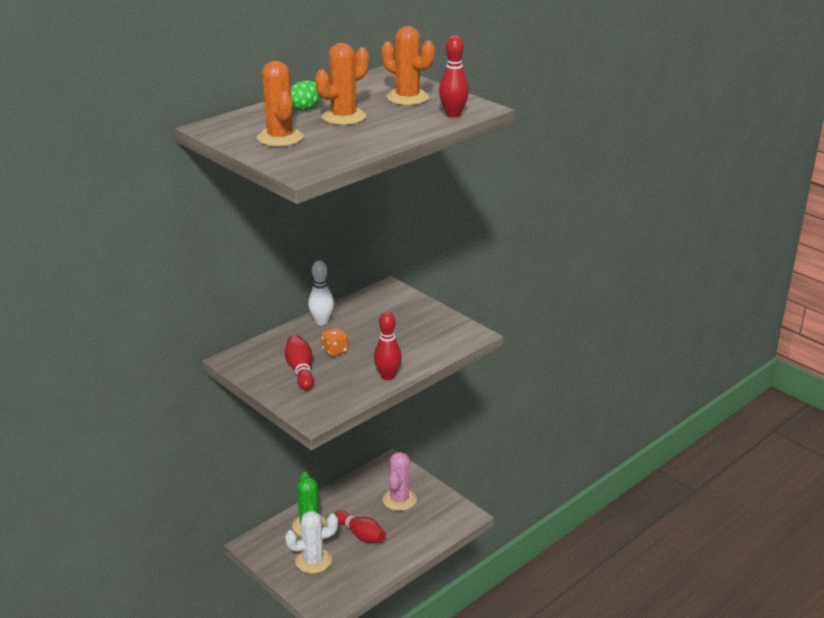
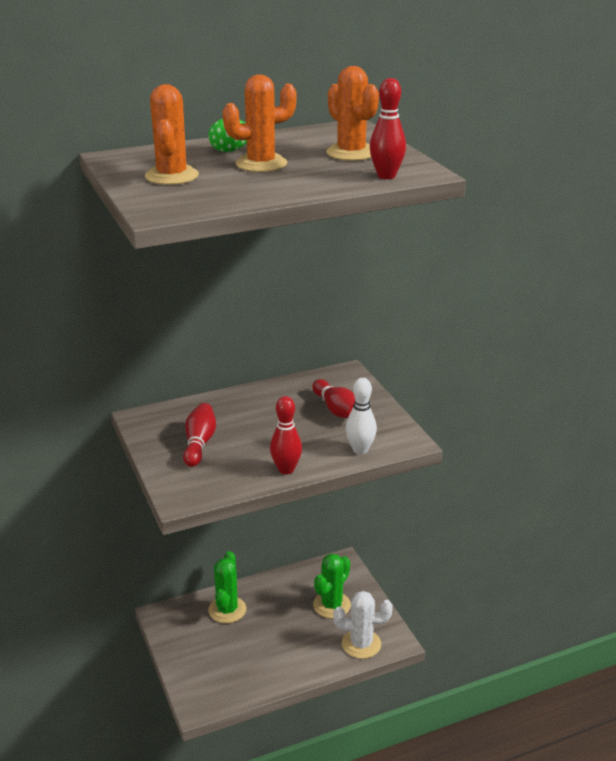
camera: 20 degrees right, 0 degrees up
white cactus [285,511,338,574] -> white cactus moved to [333,591,393,659]
white bowling pin [308,261,334,325] -> white bowling pin moved to [346,378,377,454]
orange dice [321,327,348,357] -> none
red bowling pin [335,510,386,543] -> red bowling pin moved to [312,379,355,418]
pink cactus [383,452,417,511] -> green cactus [313,554,351,619]

